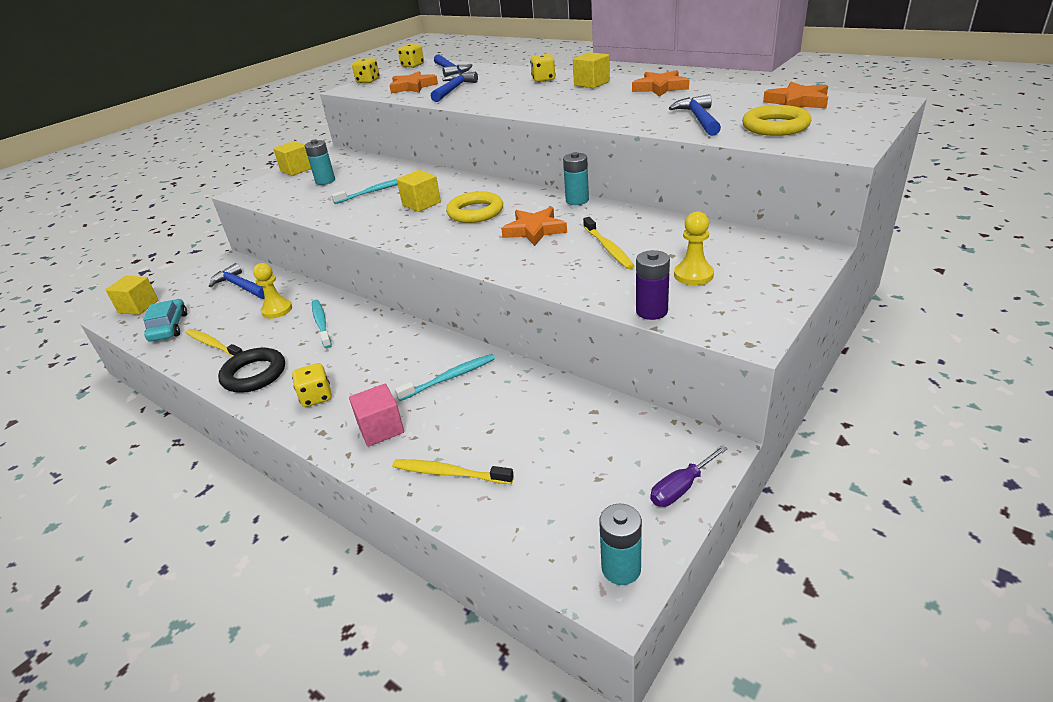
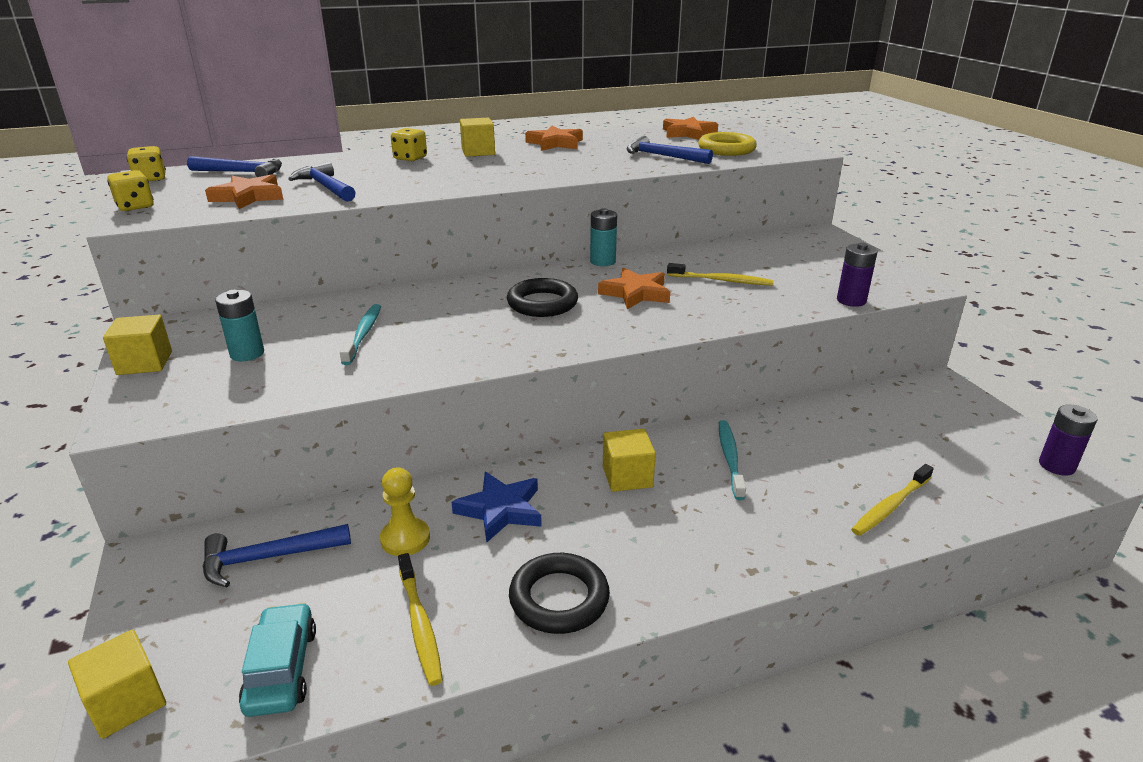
camera: 60 degrees left, 5 degrees down
turquoise car [143,299,187,342] -> turquoise car turned 60 degrees clockwise [239,603,316,717]
yellow toothbrush [185,329,243,357] -> yellow toothbrush turned 90 degrees counterclockwise [398,553,443,686]
yellow dice [292,363,332,407] -> none
turquoise toothbrush [312,300,332,348] -> blue star [452,472,542,543]
pink cube [349,384,404,447] -> none
yellow cube [397,170,441,212] -> yellow cube moved to [603,429,656,492]
yellow ring [446,191,503,223] -> black ring [507,278,578,317]
turquoise battery [599,504,642,585] -> purple battery [1039,404,1097,476]
purple screwdriver [650,445,728,507] -> none
yellow pawn [674,211,714,285] -> none

